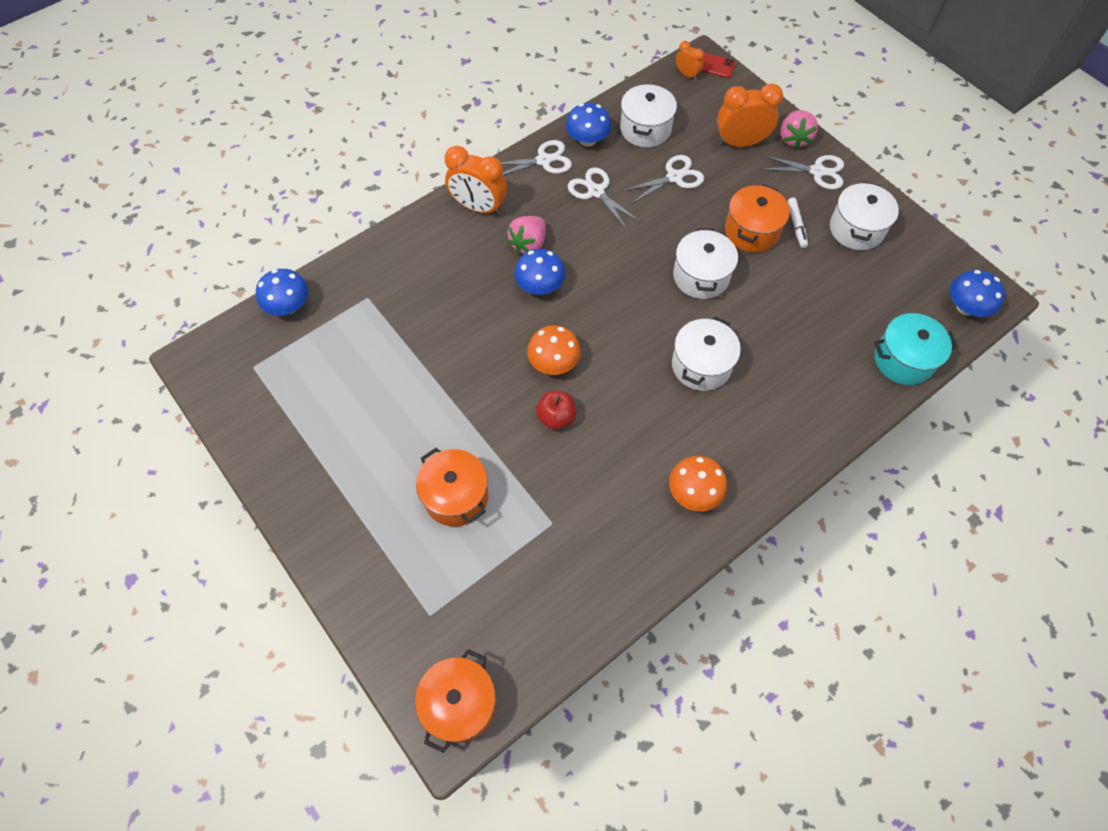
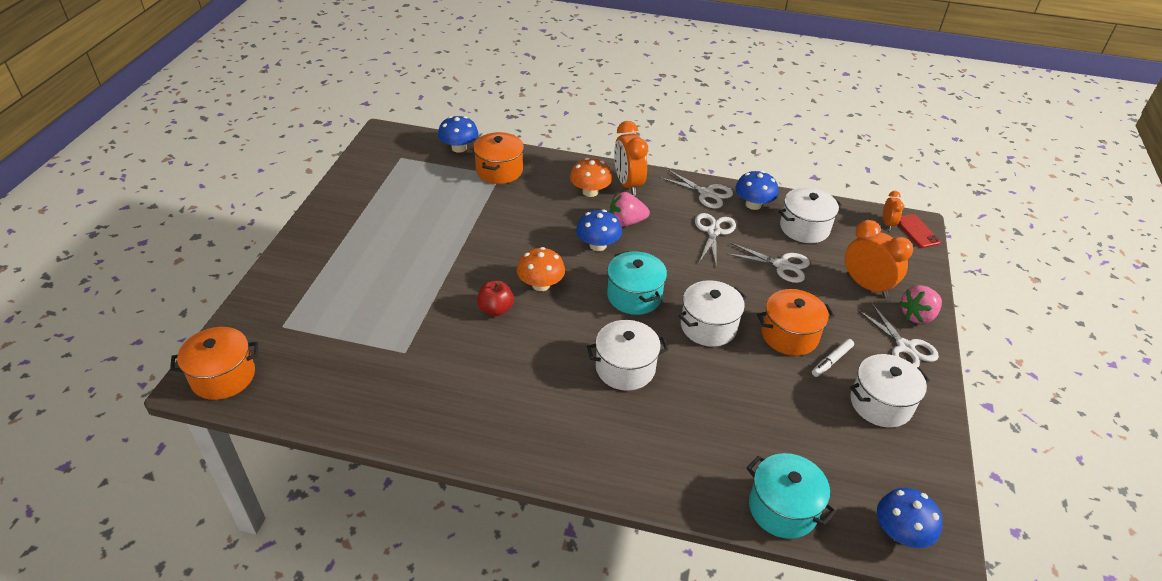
camera: 50 degrees right, 20 degrees down
orange pot [416,448,489,526] -> orange pot moved to [473,132,524,184]
orange mushroom [669,456,727,512] -> orange mushroom moved to [570,158,612,197]
none -> turquoise pot [607,251,667,315]

